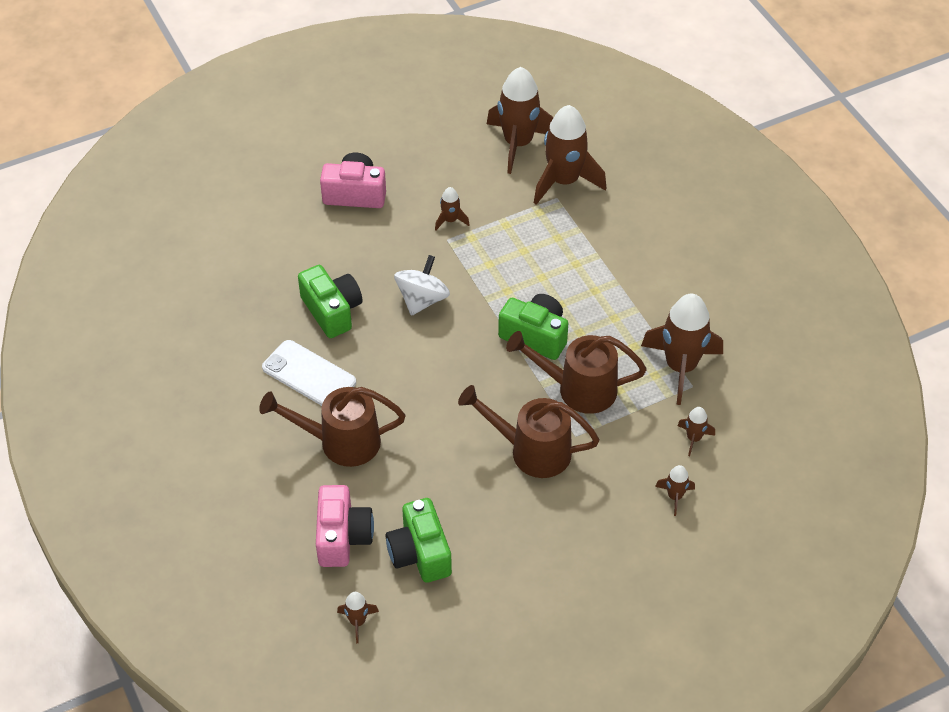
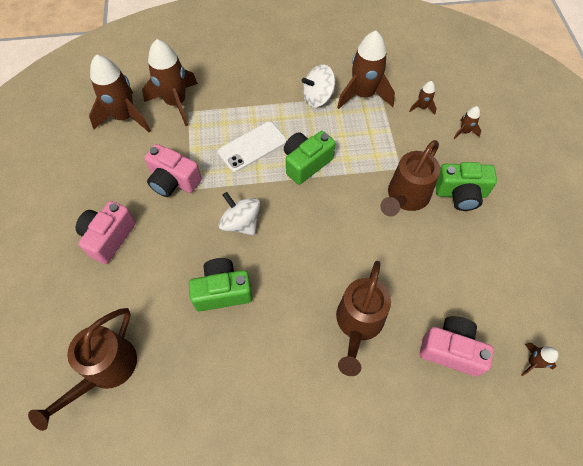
camera: 70 degrees left, 10 degrees up
white phone [262,340,356,406] -> white phone moved to [218,122,287,172]
green camera [386,498,452,583] -> green camera moved to [436,162,497,211]
brown rocket [435,187,470,230] -> pink camera [144,144,202,197]
brown watering can [506,331,647,414] -> brown watering can moved to [28,308,137,431]
none -> white spinning top [302,65,335,107]

